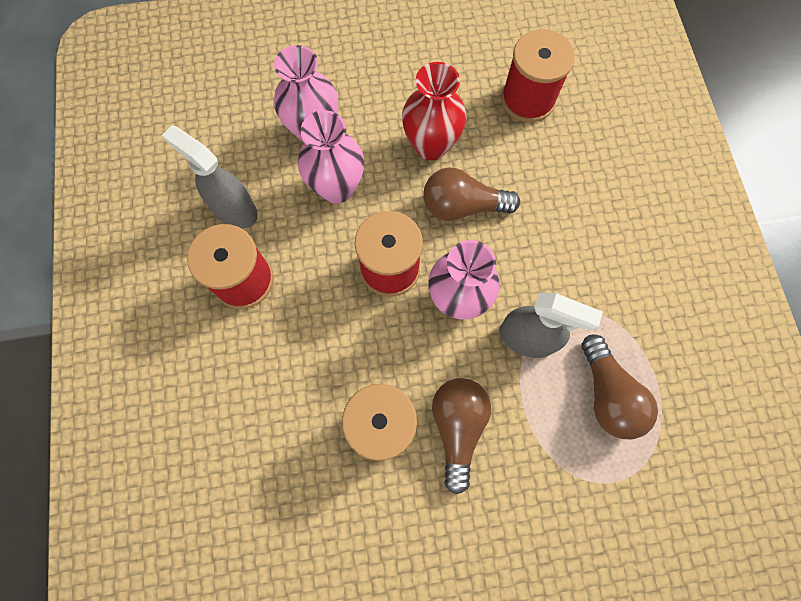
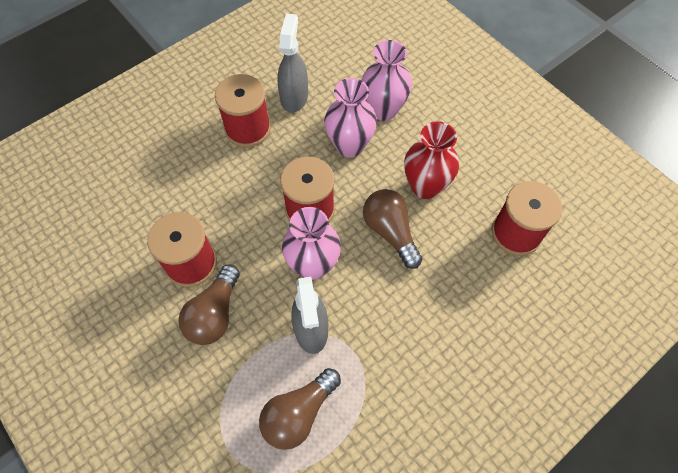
camera: 60 degrees right, 10 degrees down
brown light bulb [432,378,491,494] -> brown light bulb turned 135 degrees clockwise [178,265,240,345]

